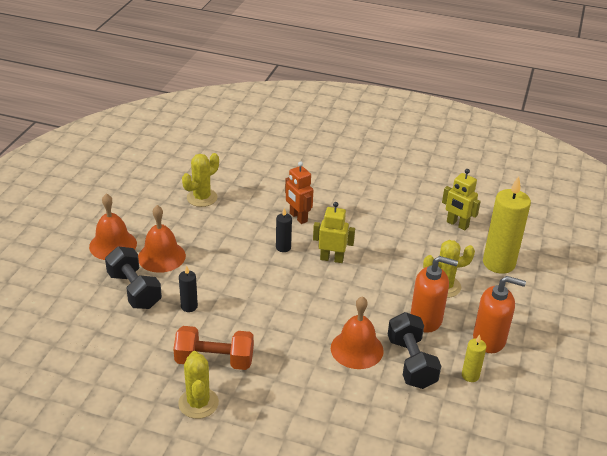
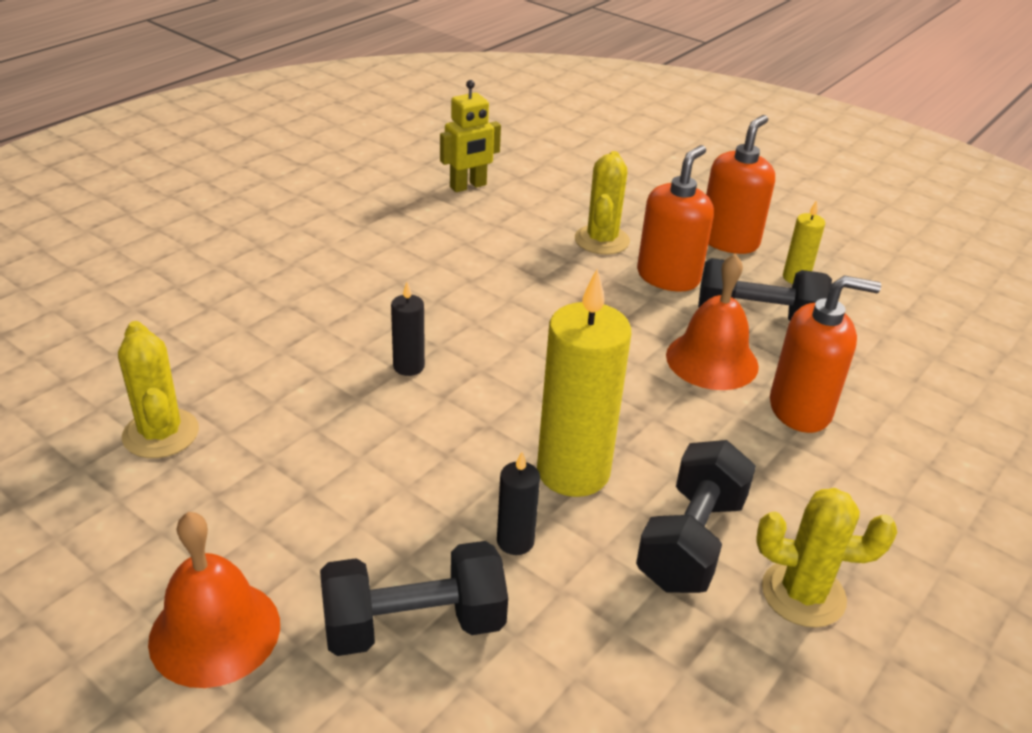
camera: 70 degrees left, 0 degrees up
orange bell [138,205,186,273] -> none
orange dumbbell [174,326,254,370] -> black dumbbell [636,440,756,593]
orange robot [285,161,313,224] -> none
yellow robot [313,202,355,263] -> none
yellow candle [483,176,531,274] -> yellow candle moved to [537,269,631,497]
none -> orange soap dispenser [770,275,881,433]

